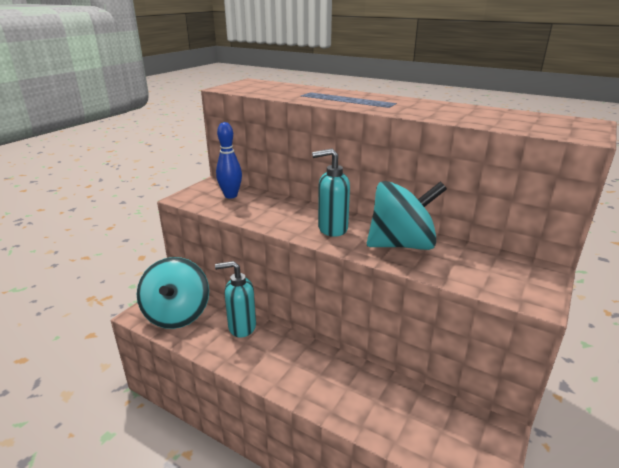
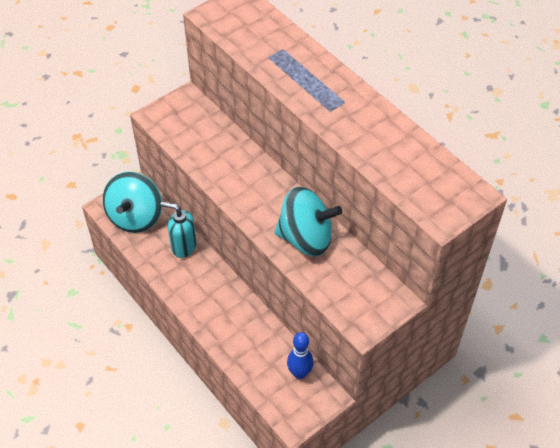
camera: 20 degrees right, 25 degrees up
blue bowling pin [216,122,242,199] -> blue bowling pin moved to [287,332,314,379]
turquoise soap dispenser [312,149,350,237] -> none

